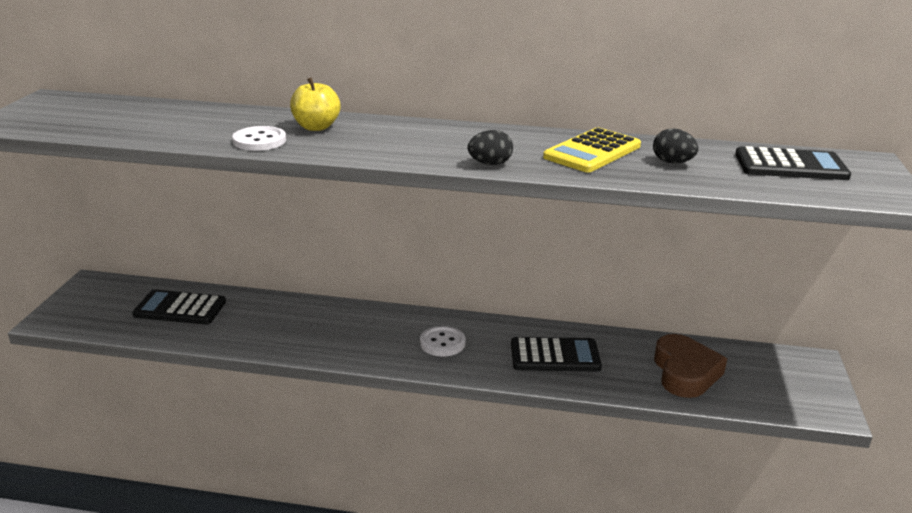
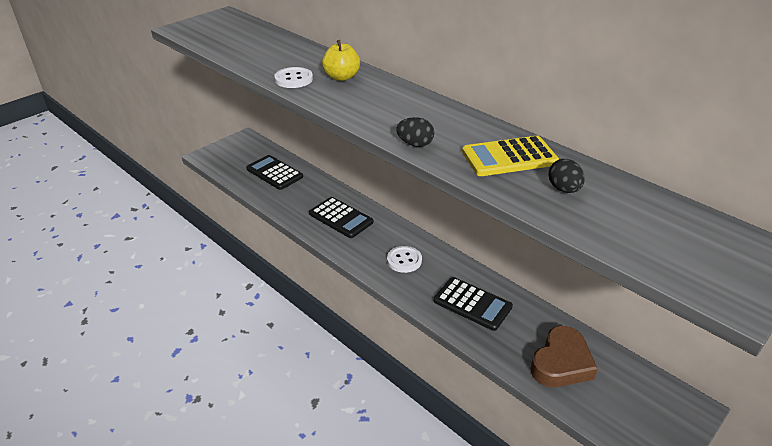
camera: 35 degrees right, 10 degrees up
black calculator [735,146,851,180] -> black calculator moved to [309,197,373,238]

